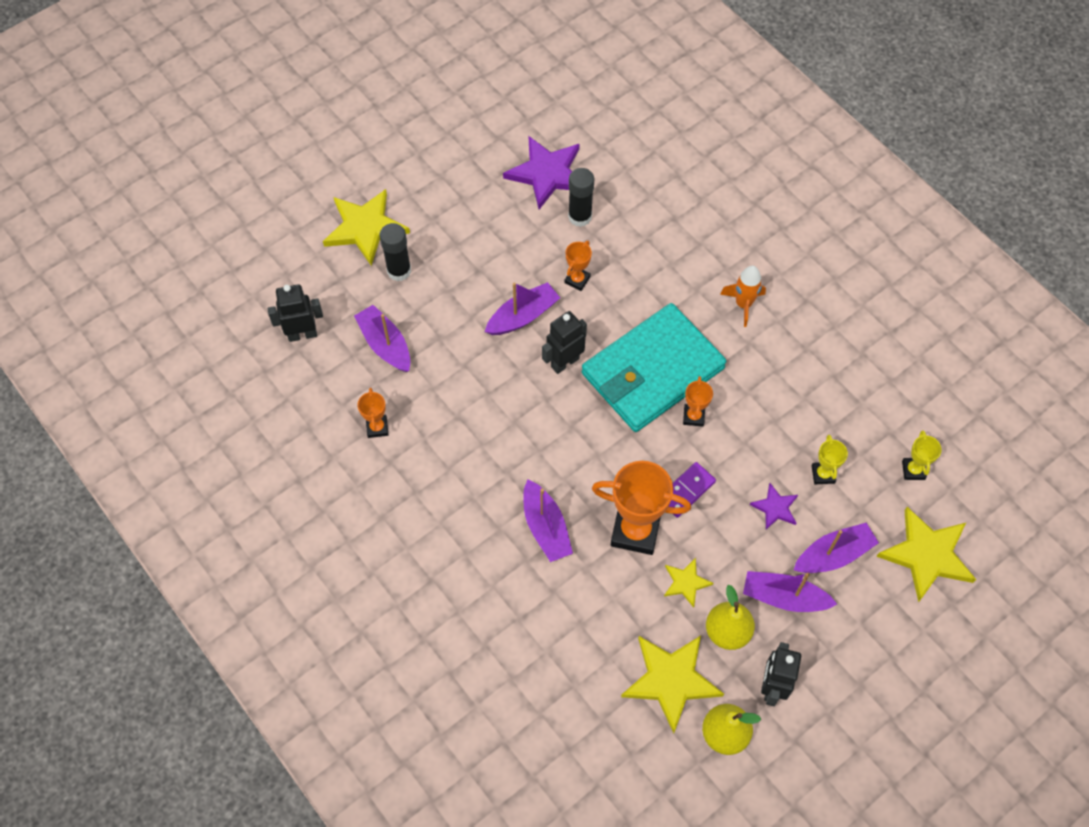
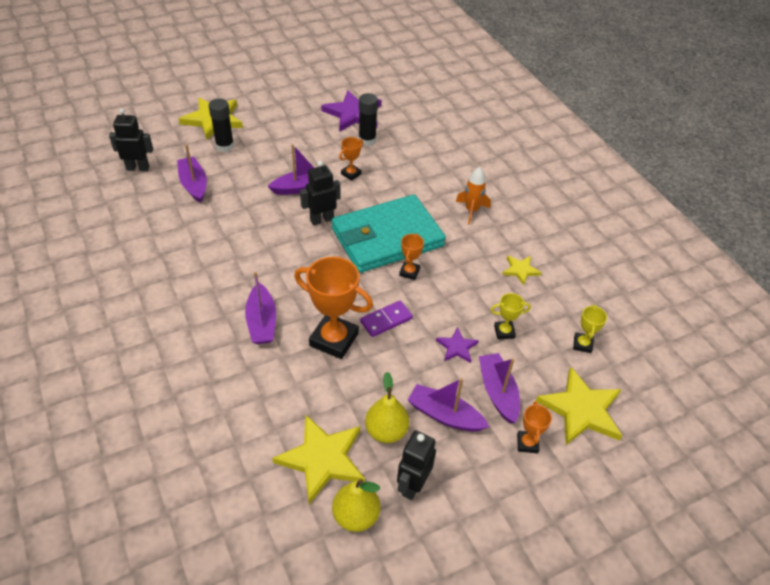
camera: 10 degrees right, 15 degrees down
orange trophy [357,388,388,438] -> orange trophy moved to [517,401,552,453]
yellow star [664,558,713,608] -> yellow star moved to [502,255,542,286]
purple boat [794,523,879,573] -> purple boat turned 90 degrees counterclockwise [479,353,520,423]
yellow trophy [812,435,848,484] -> yellow trophy turned 75 degrees clockwise [490,293,531,339]

